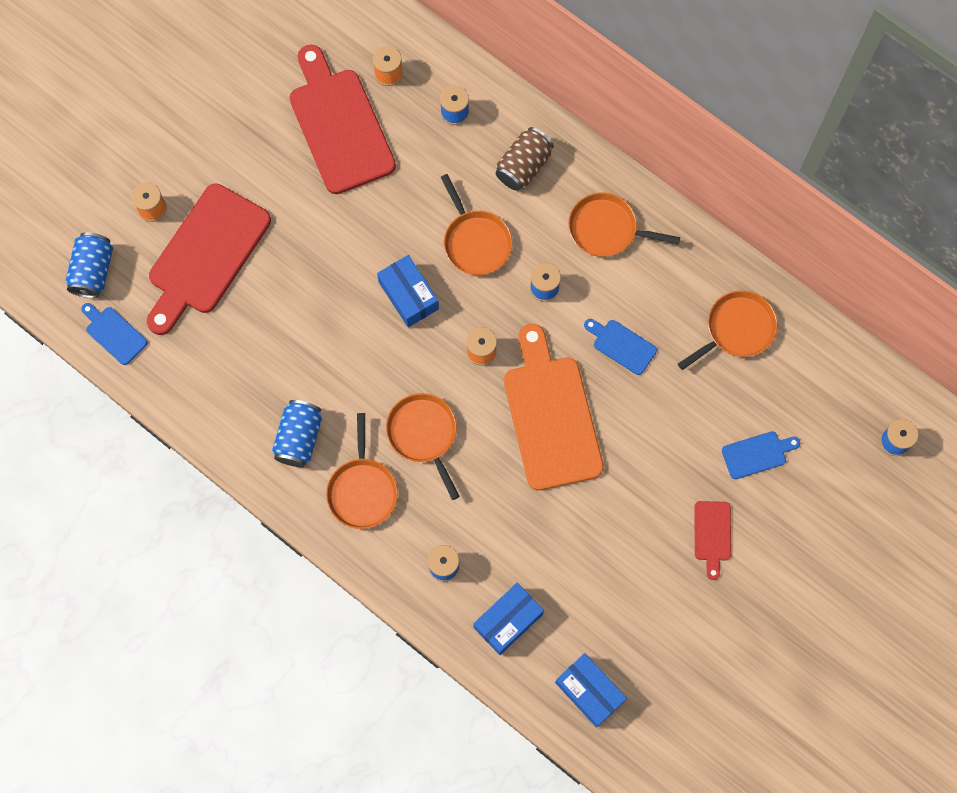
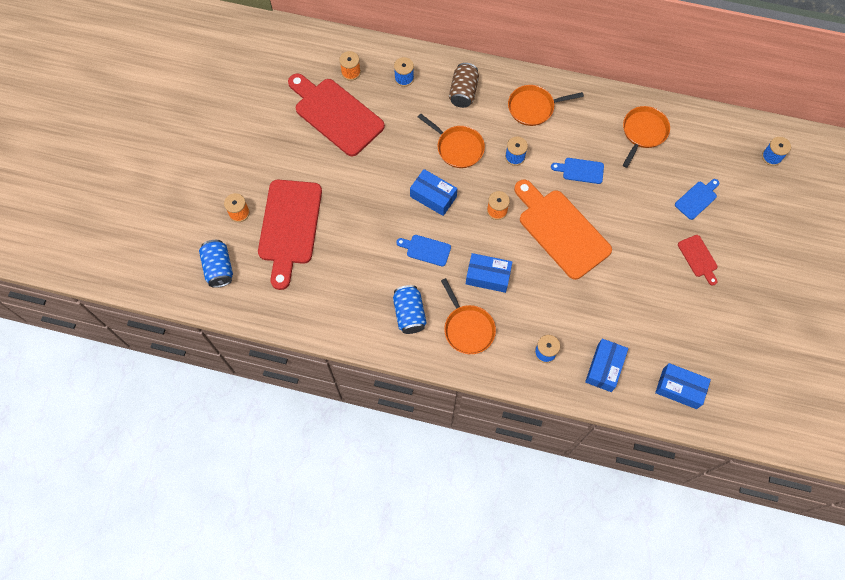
camera: 25 degrees left, 5 degrees down
blue cutting board [81,303,148,365] -> blue cutting board moved to [396,235,451,267]
orange pan [386,393,460,500] -> blue box [466,253,512,293]

